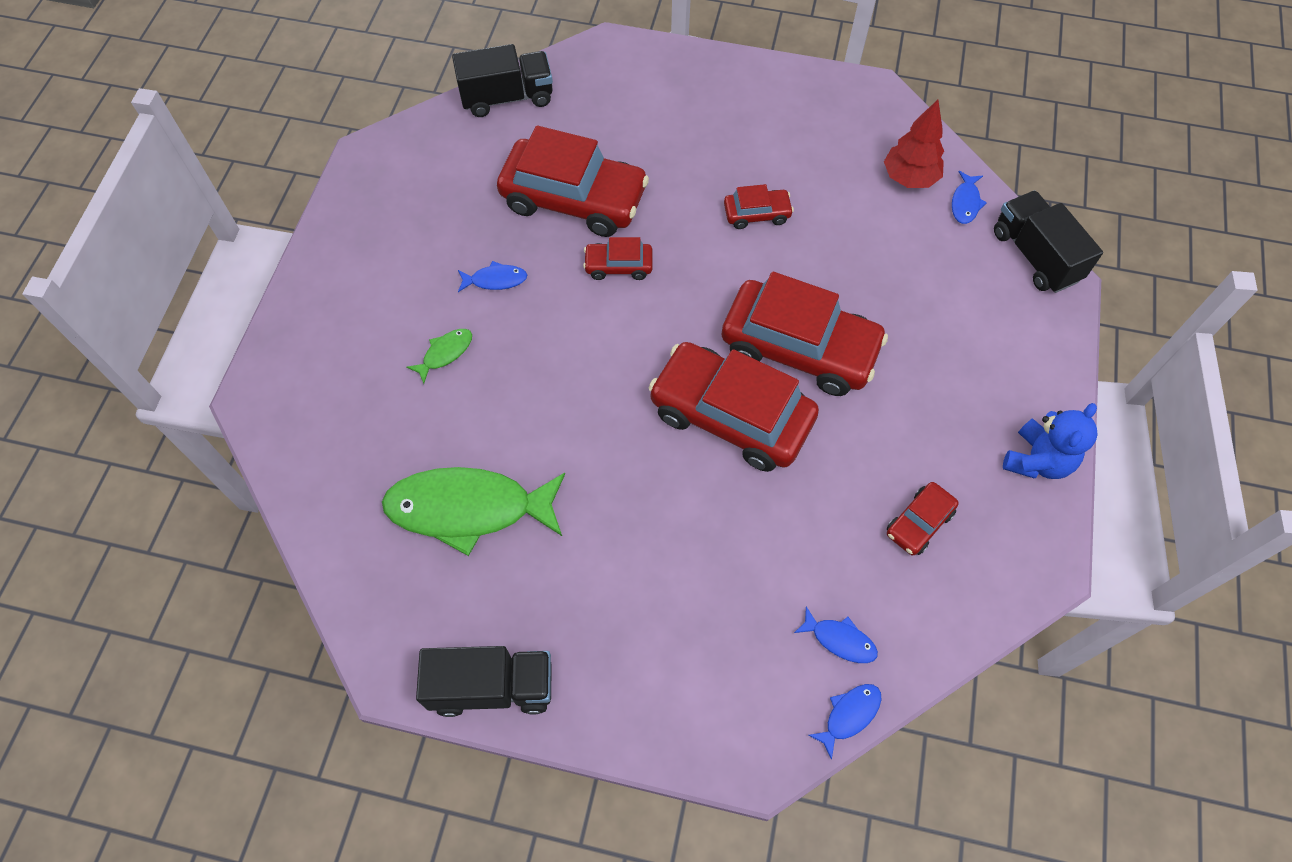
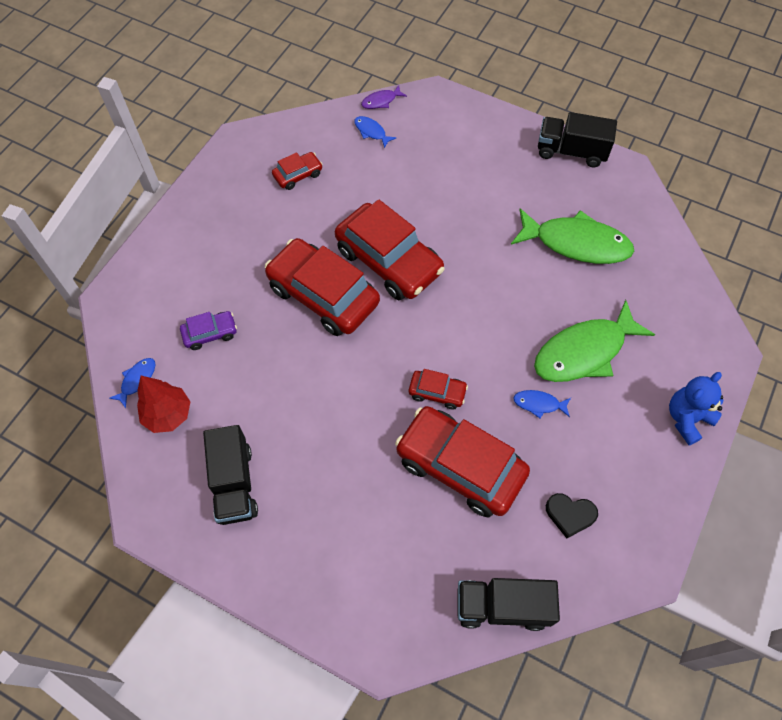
camera: 165 degrees left, 0 degrees up
green fish [406,329,472,384] -> green fish [534,300,655,382], size x2.31
red car [724,184,794,229] -> none
blue fish [808,684,881,760] -> purple fish [361,85,407,109]
black truck [994,191,1103,293] -> black truck moved to [203,425,258,525]
blue teddy bear [1003,403,1098,479] -> blue teddy bear moved to [669,372,723,445]
none -> purple car [180,311,237,350]
none -> black heart [546,493,598,538]

